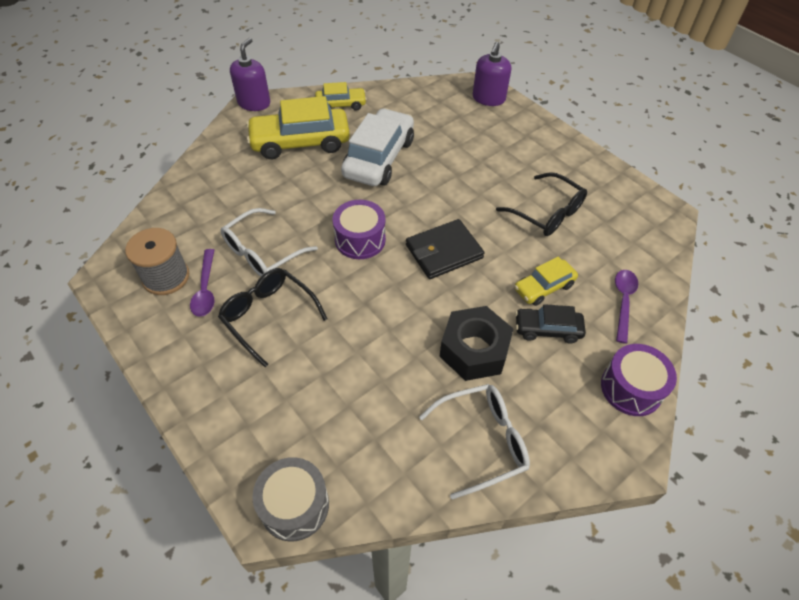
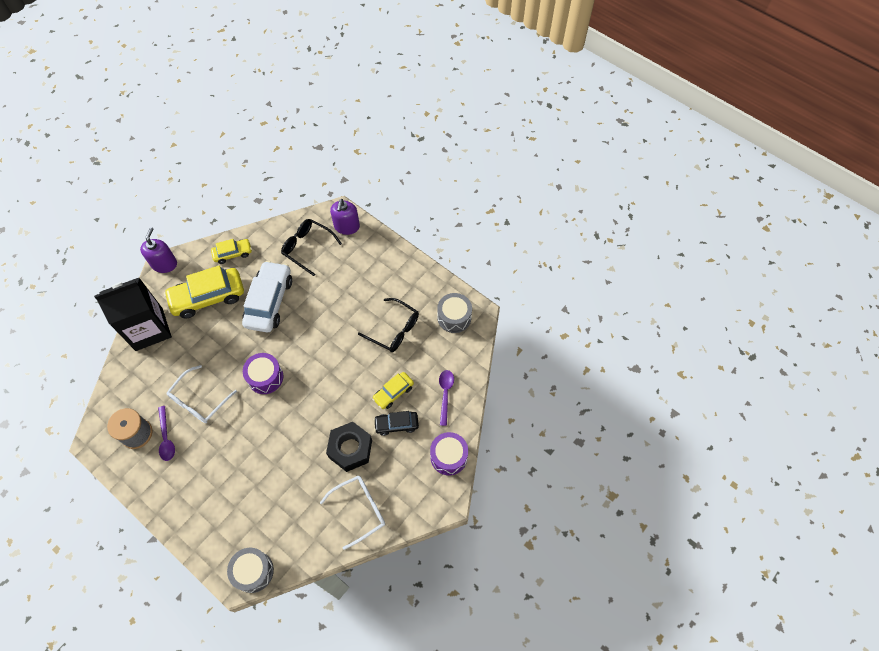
camera: 10 degrees left, 10 degrees up
black glasses [218,268,327,367] -> black glasses moved to [281,219,342,276]
black wallet [406,219,484,279] -> none
none -> black carton [94,278,172,351]
none -> grey drum [437,293,472,333]

